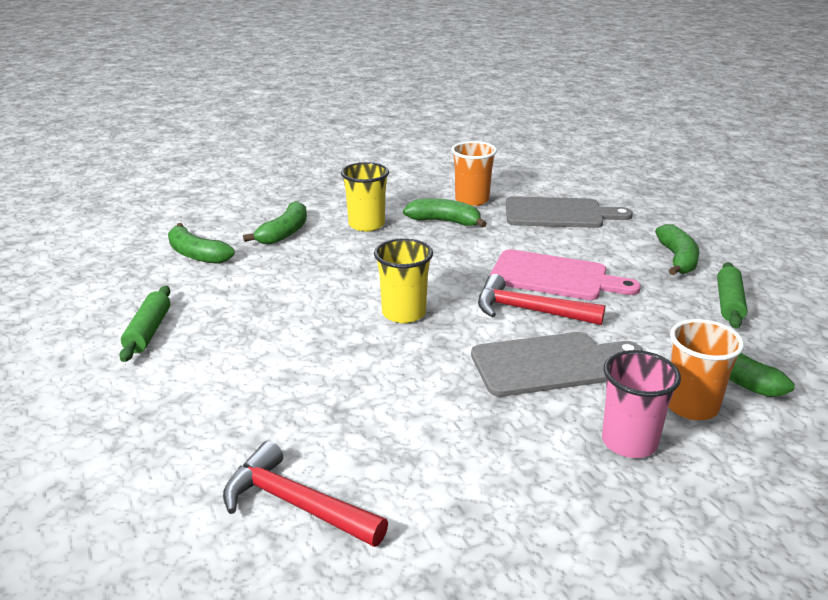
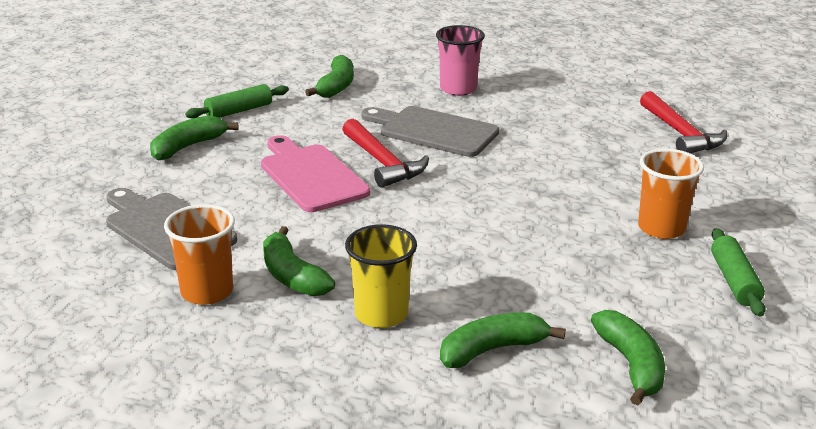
camera: 140 degrees left, 0 degrees up
green rolling pin [119,286,170,362] -> green rolling pin turned 45 degrees counterclockwise [711,228,765,317]
yellow cup [374,238,433,323] -> none
orange cup [669,319,744,420] -> orange cup moved to [638,149,704,239]

